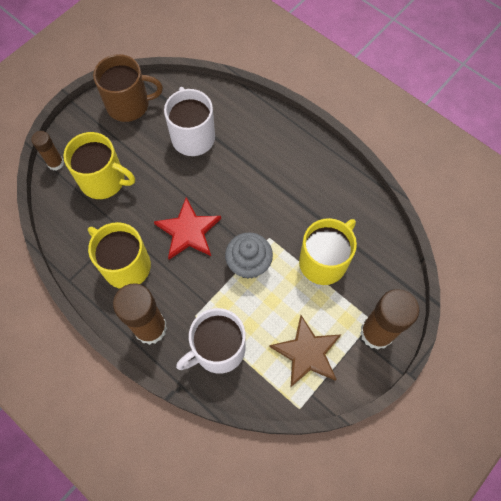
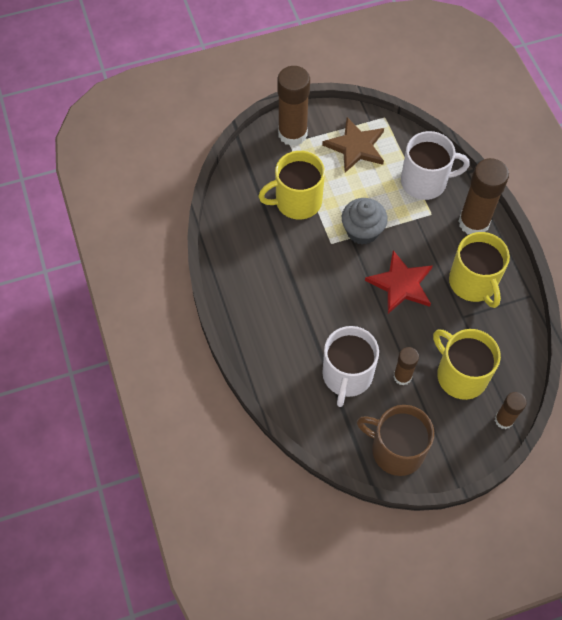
camera: 150 degrees left, 5 degrees down
none -> brown glue stick [394,347,419,385]

